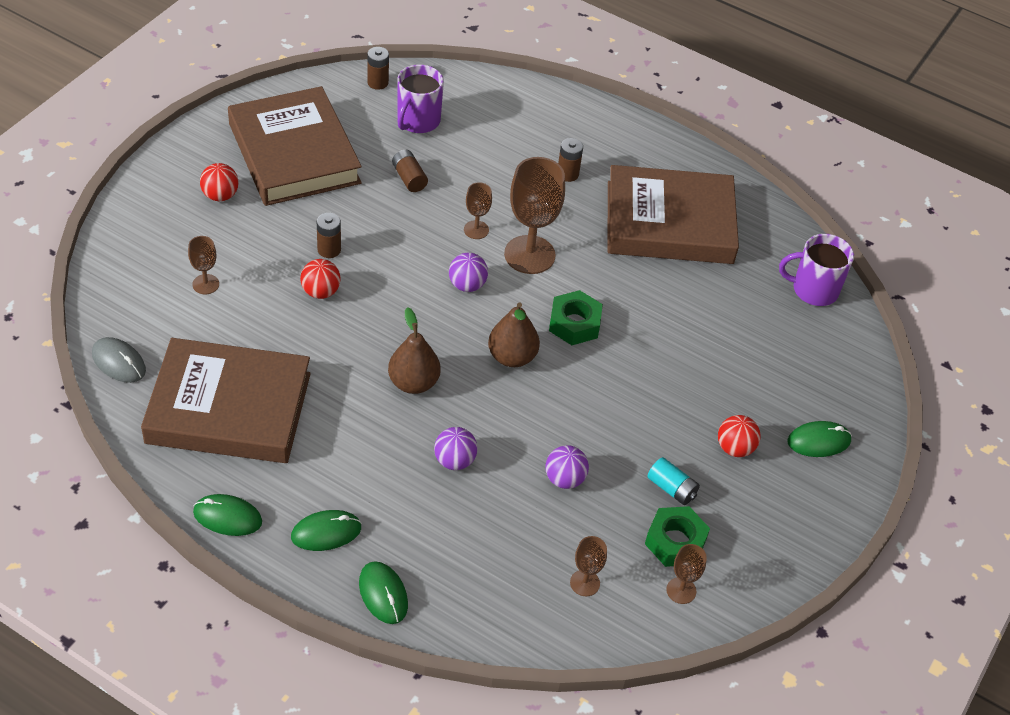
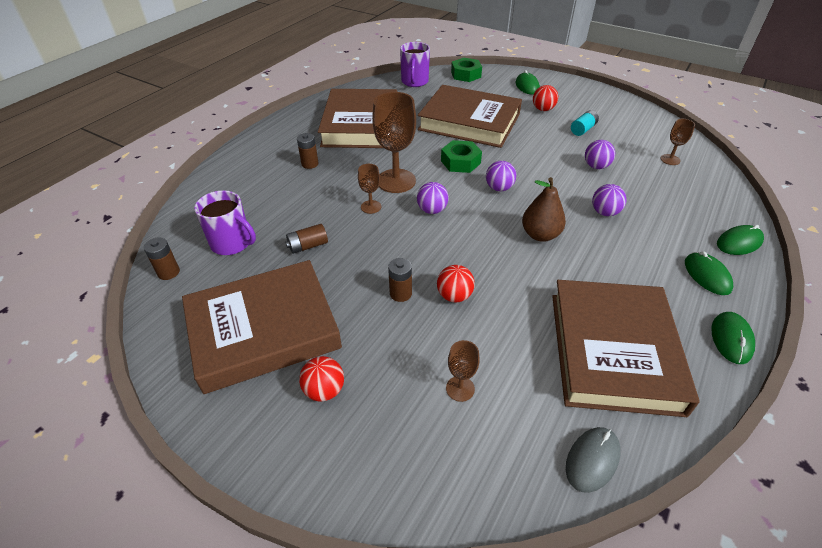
camera: 85 degrees left, 5 degrees down
brown pear [488,302,540,367] -> purple ball [486,161,516,191]
green nut [645,506,710,567] -> green nut moved to [451,58,482,82]
brown goblet [666,544,707,604] -> none
none -> brown book [418,85,522,148]

